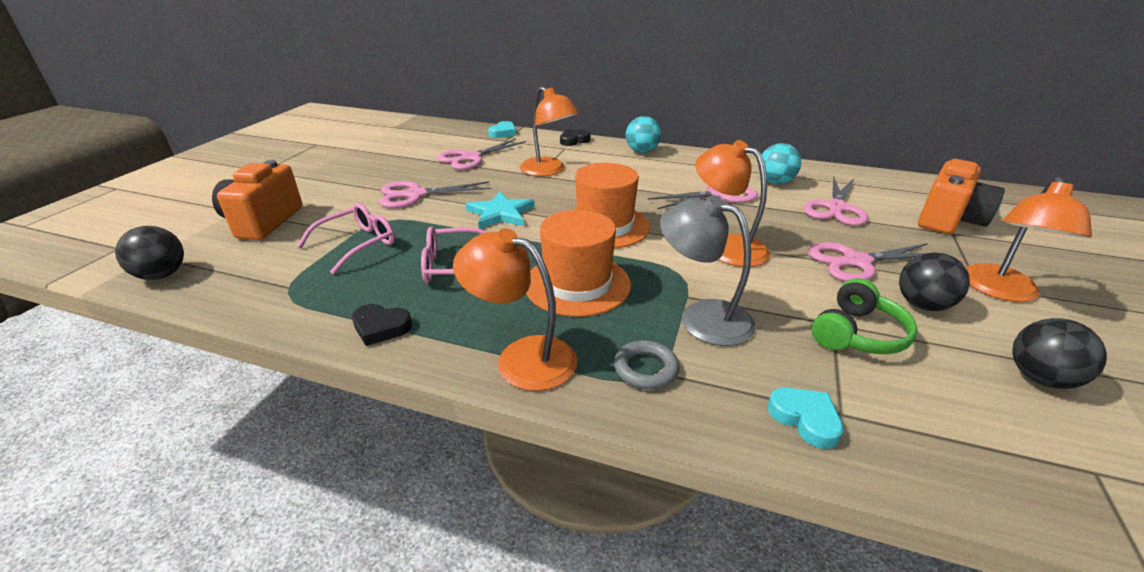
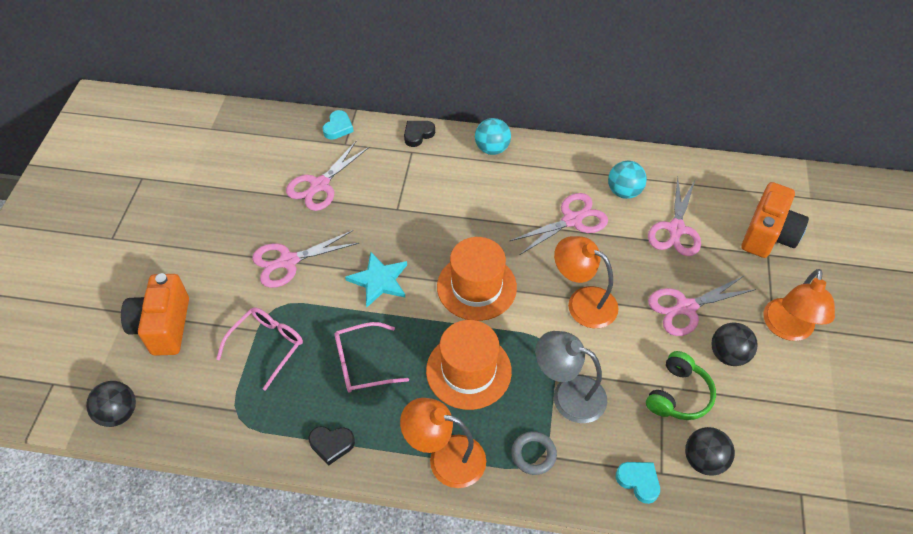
camera: 10 degrees left, 20 degrees up
orange lamp [520,86,579,176] -> none
black ball [1012,318,1107,389] -> black ball moved to [685,427,735,476]

